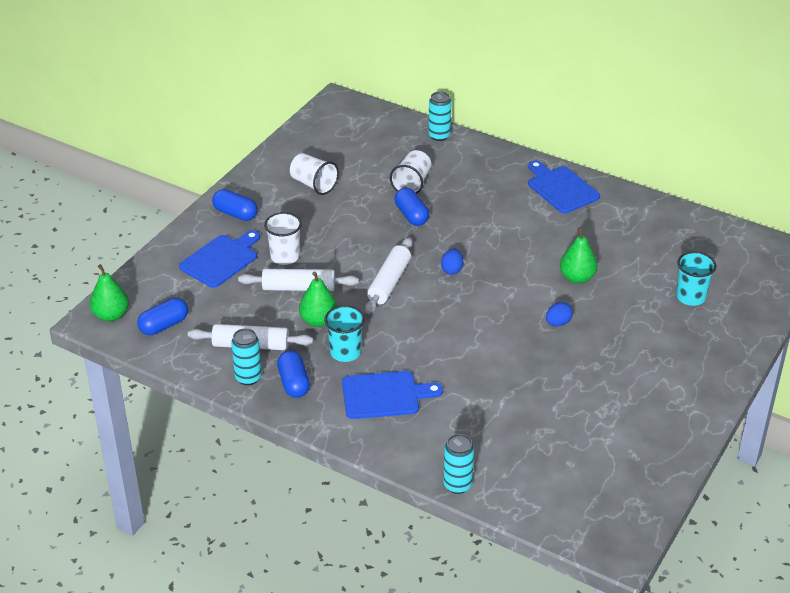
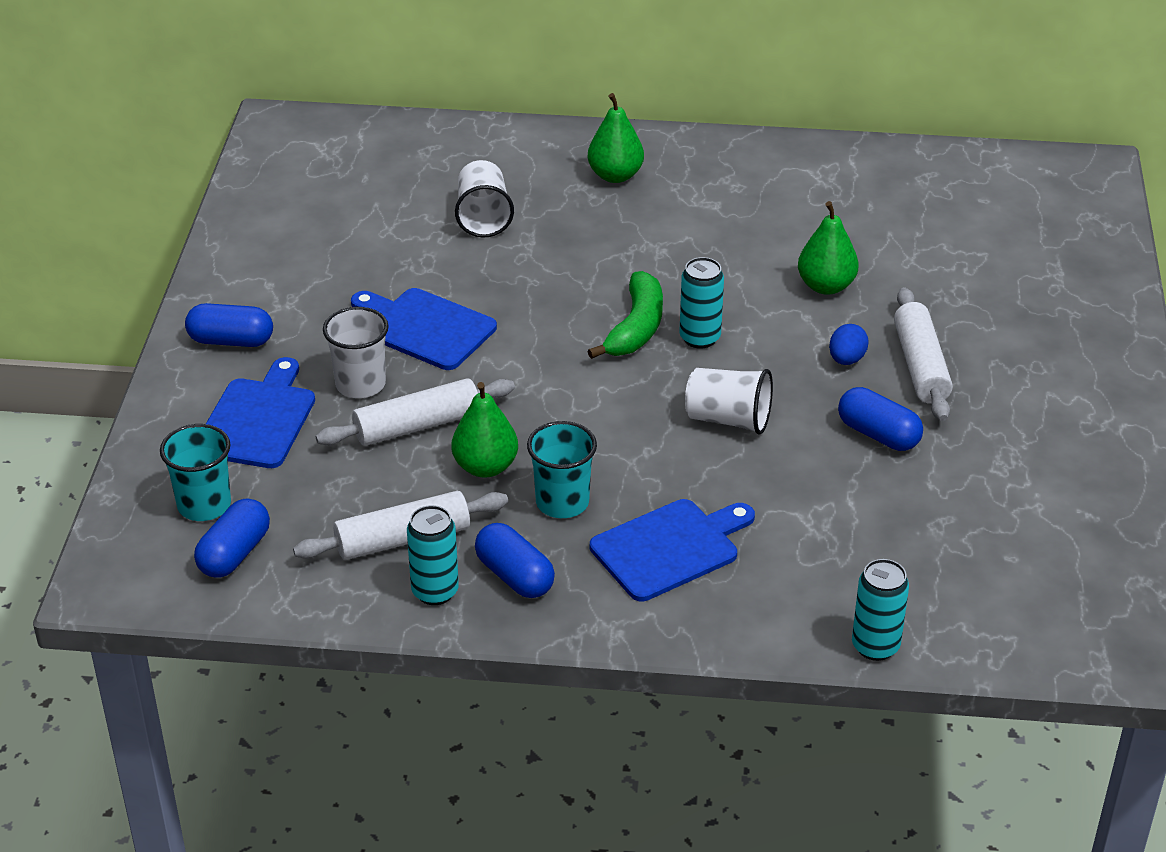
camera: 25 degrees left, 0 degrees up
green pear [90,264,129,322] -> green pear moved to [588,93,644,183]
white cup [290,153,339,195] -> white cup moved to [685,368,773,435]
white rolling pin [365,237,413,314] -> white rolling pin moved to [894,287,953,421]
blue capsule [395,188,429,226] -> blue capsule moved to [838,387,923,451]
turquoise can [428,91,451,141] -> turquoise can moved to [680,257,724,349]
blue egg [441,249,463,275] -> green banana [588,271,663,359]
blue cutting board [528,161,600,213] -> blue cutting board moved to [351,288,497,370]
turquoise cup [676,251,717,306] -> turquoise cup moved to [160,424,231,521]

